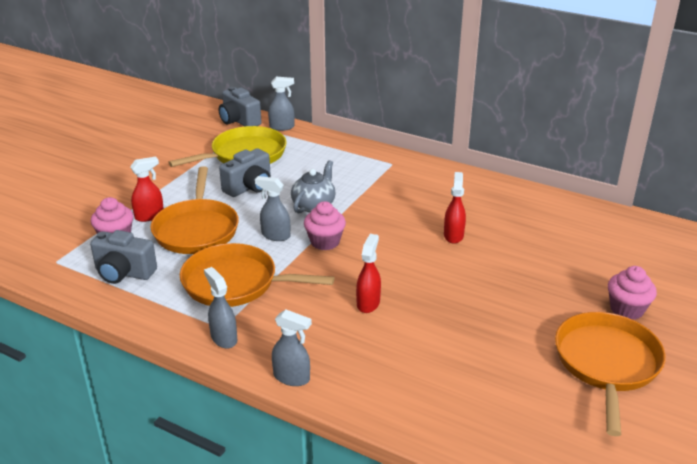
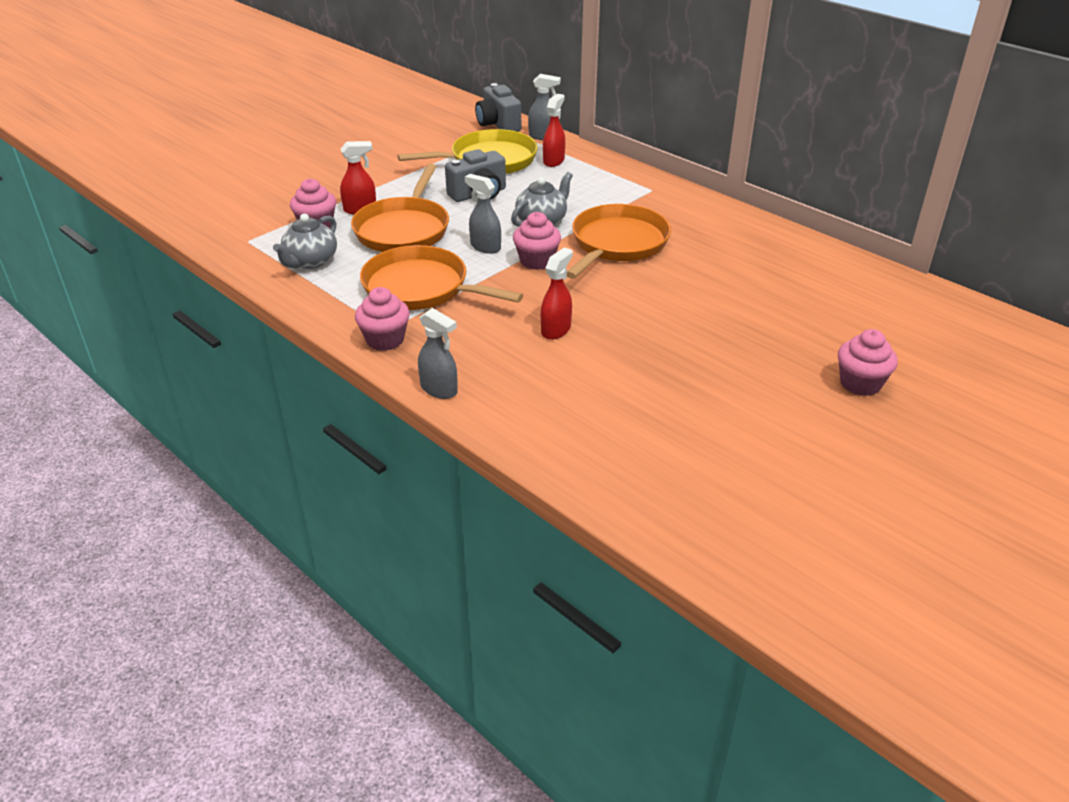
camera: 15 degrees right, 5 degrees up
grey camera [90,230,157,284] -> grey teapot [273,214,337,269]
grey spray bottle [204,267,237,349] -> pink cupcake [355,287,410,351]
red spray bottle [444,172,466,244] -> red spray bottle moved to [543,94,565,167]
orange pan [555,312,666,436] -> orange pan moved to [567,204,671,279]

